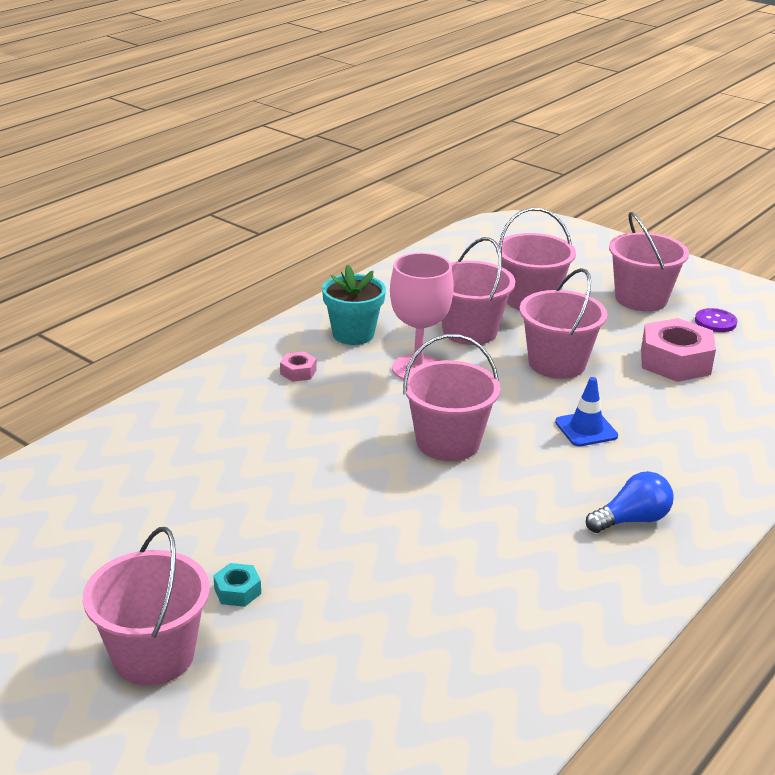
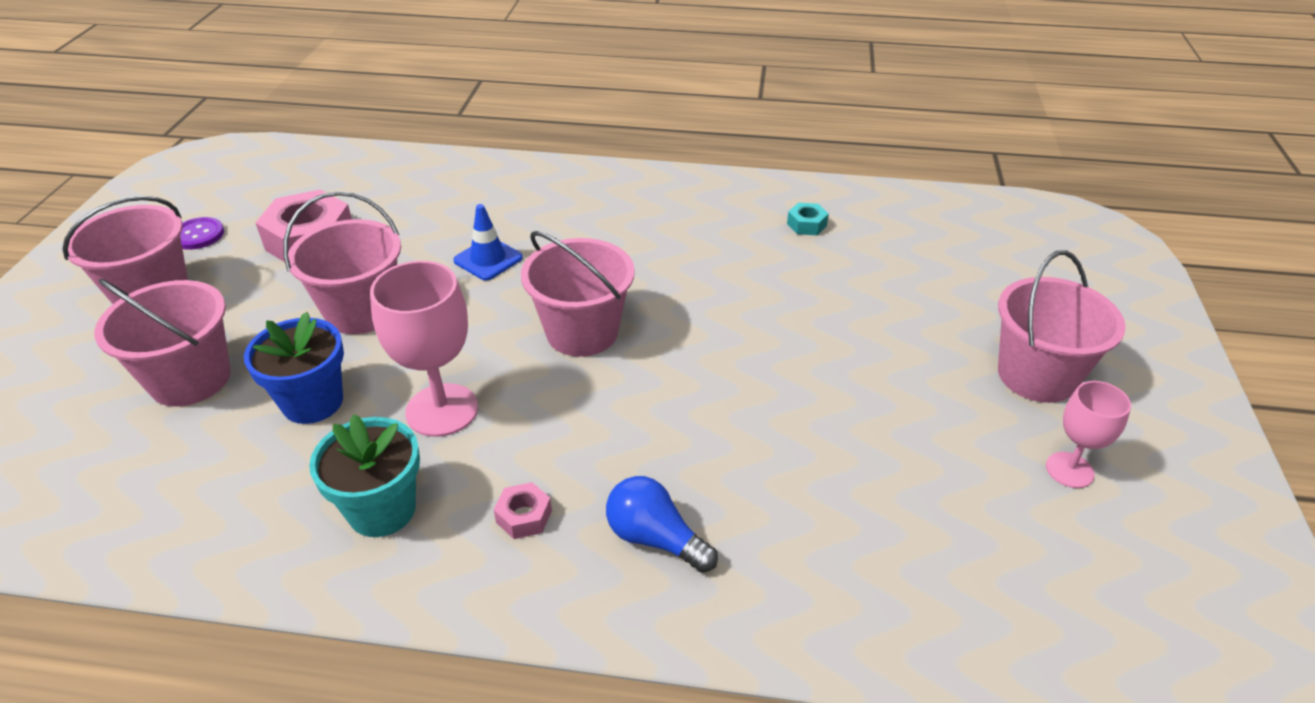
camera: 120 degrees left, 10 degrees up
turquoise nut [213,563,261,607] -> turquoise nut moved to [787,203,829,235]
pink bucket [441,237,515,345] -> blue flower pot [244,312,344,424]
blue light bulb [586,471,674,533] -> blue light bulb moved to [606,476,718,573]
none -> pink goblet [1046,381,1131,488]

